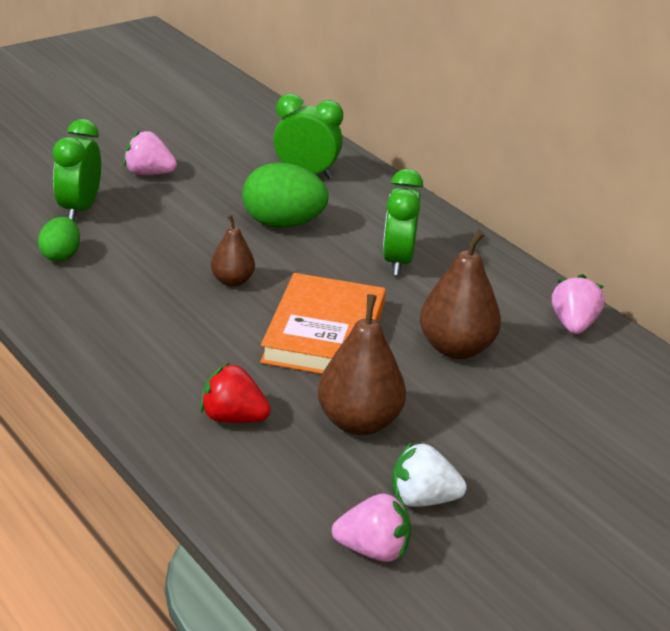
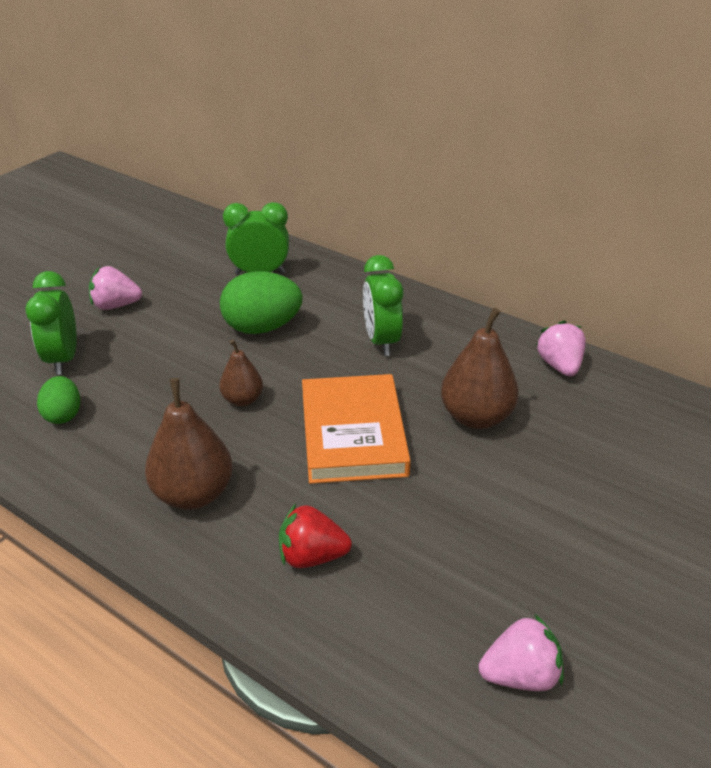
camera: 15 degrees left, 5 degrees up
brown pear [318,294,406,435] -> brown pear moved to [145,378,232,510]
white strawberry [392,442,467,507] -> none

